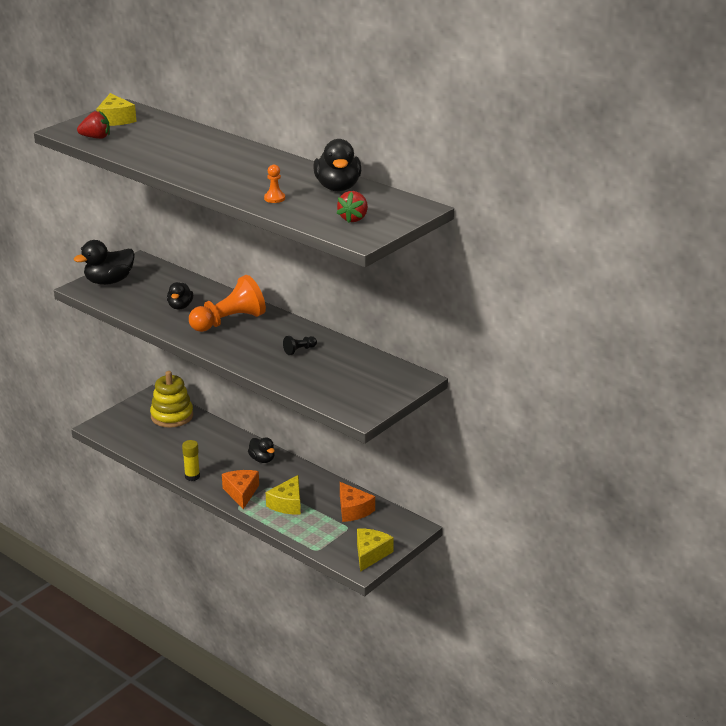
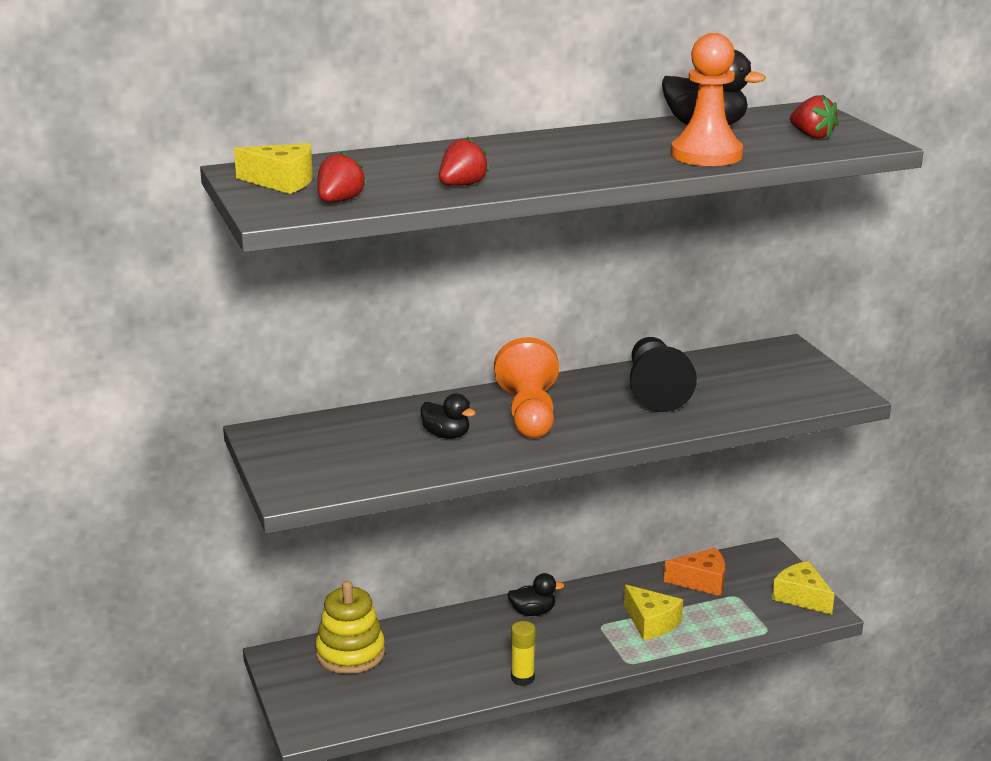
camera: 60 degrees left, 5 degrees down
black duck [74,240,135,285] -> none
orange cheese [222,470,259,509] -> none
orange pawn [264,165,285,203] -> orange pawn [671,33,743,166], size x2.31
black pawn [283,336,317,355] -> black pawn [630,337,697,412], size x2.31
none -> red strawberry [439,137,490,186]

